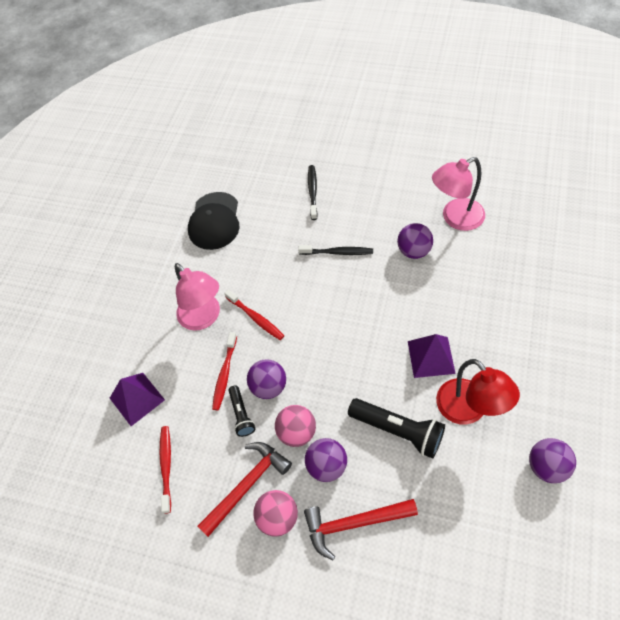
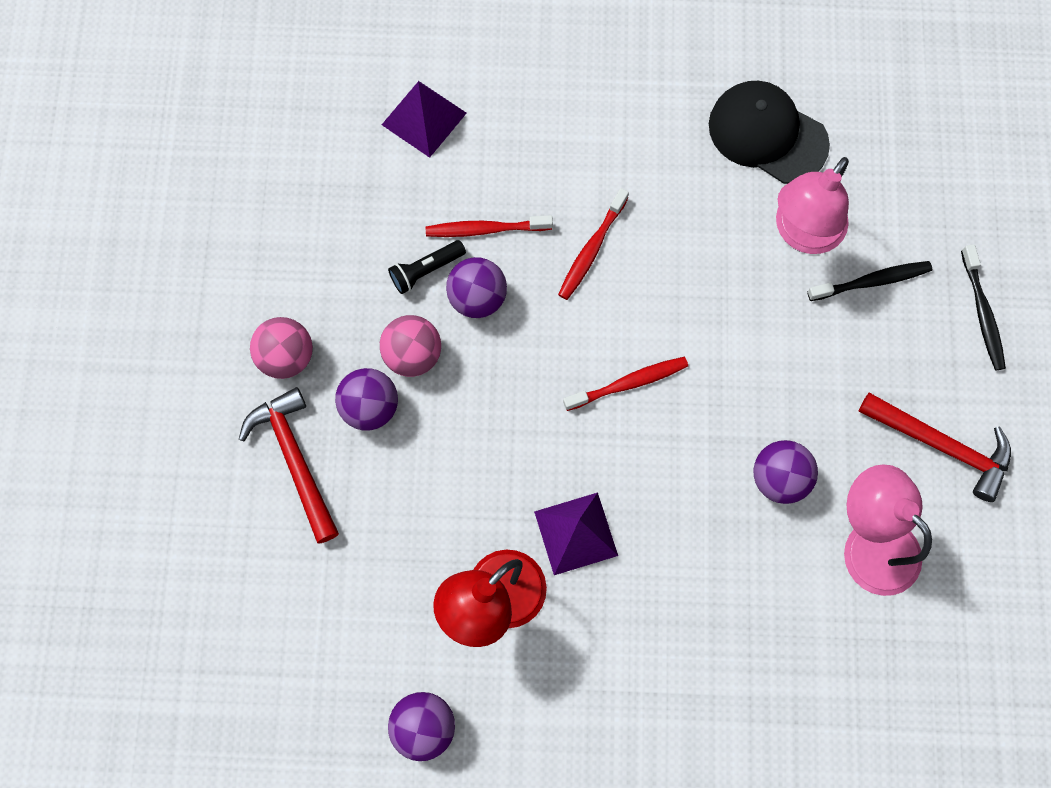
camera: 70 degrees right, 15 degrees up
red toothbrush [160,426,171,514] -> red toothbrush moved to [563,357,688,411]
pink lamp [175,263,220,331] -> pink lamp moved to [776,157,849,254]
black cap [188,192,239,250] -> black cap turned 45 degrees clockwise [709,81,830,184]
red hammer [197,442,292,537] -> red hammer moved to [858,393,1011,502]
black toothbrush [298,245,373,255] -> black toothbrush moved to [961,244,1006,371]
black flashlight [348,398,445,458] -> none

